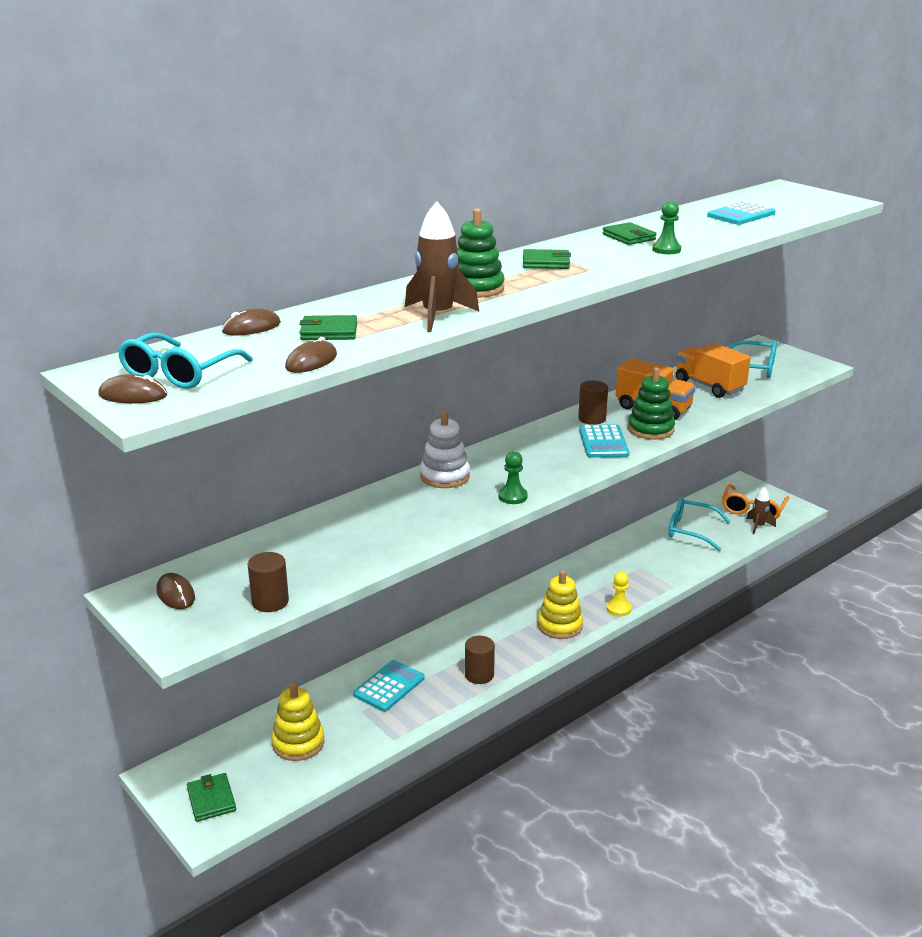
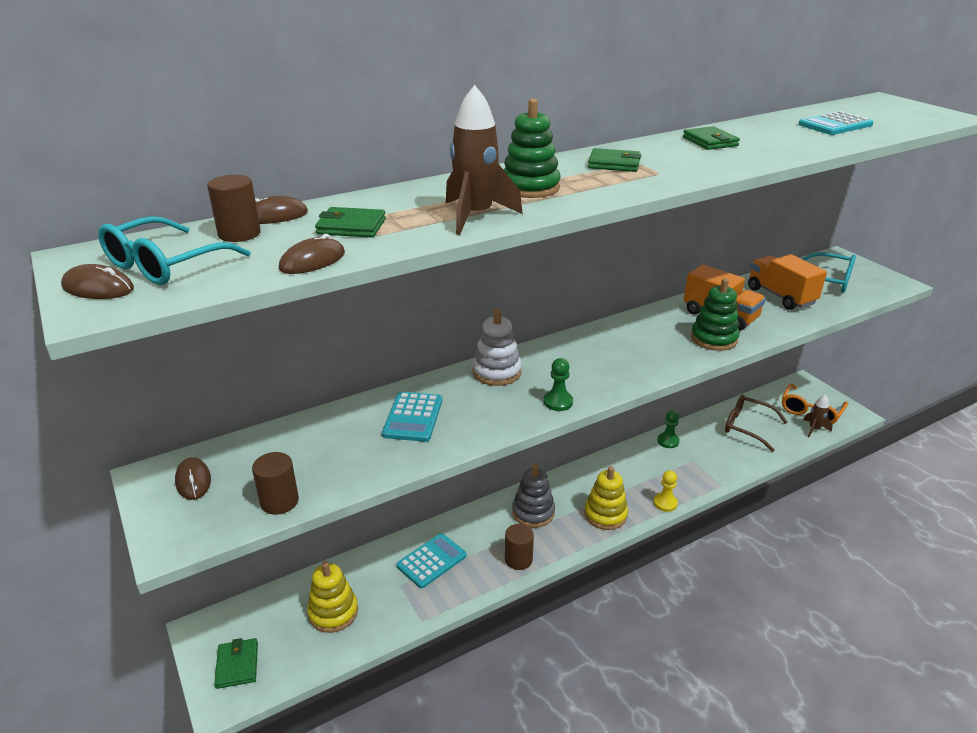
camera: 10 degrees right, 5 degrees up
brown cylinder [578,381,608,425] -> brown cylinder moved to [207,175,261,242]
turquoise calculator [579,424,629,458] -> turquoise calculator moved to [382,392,442,442]
green pawn [652,201,681,254] -> green pawn moved to [657,410,680,448]
turquoise glasses [668,498,731,551] -> brown glasses [725,395,787,452]
none -> grey stacking toy [512,464,555,528]

